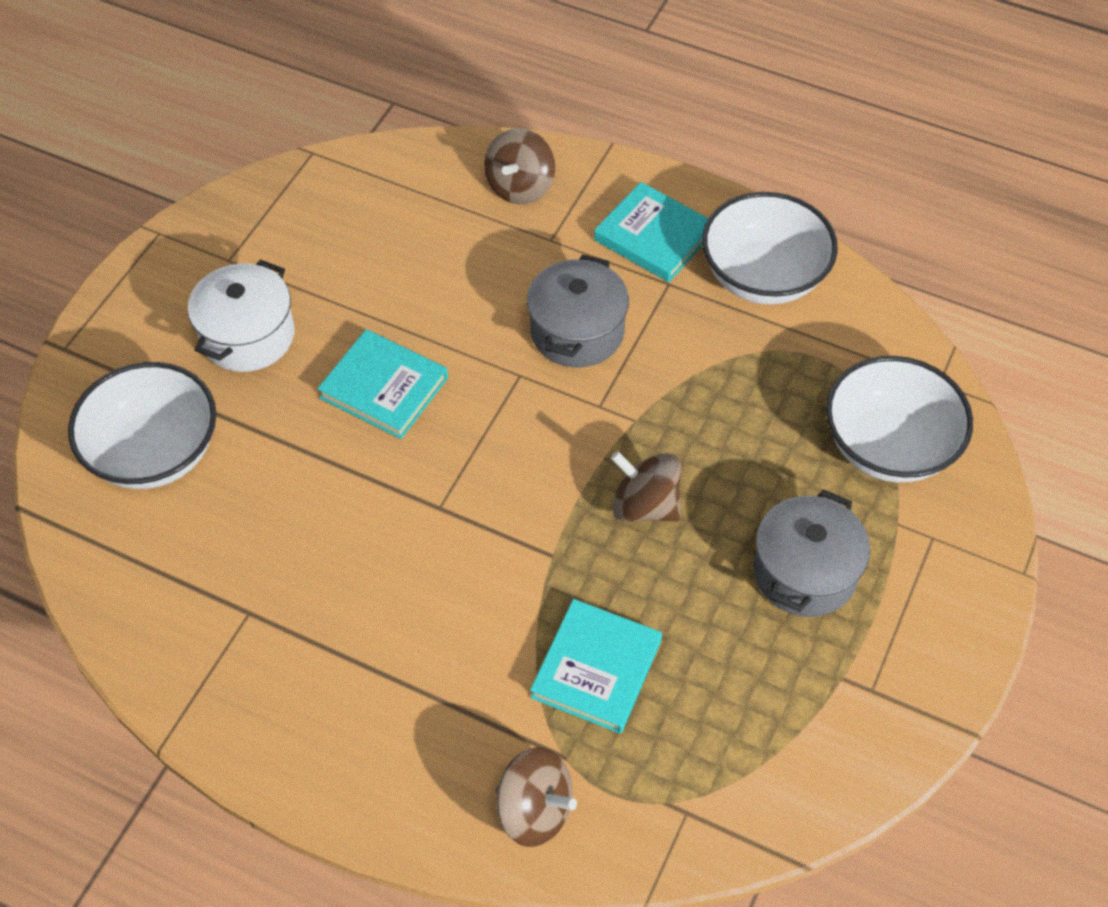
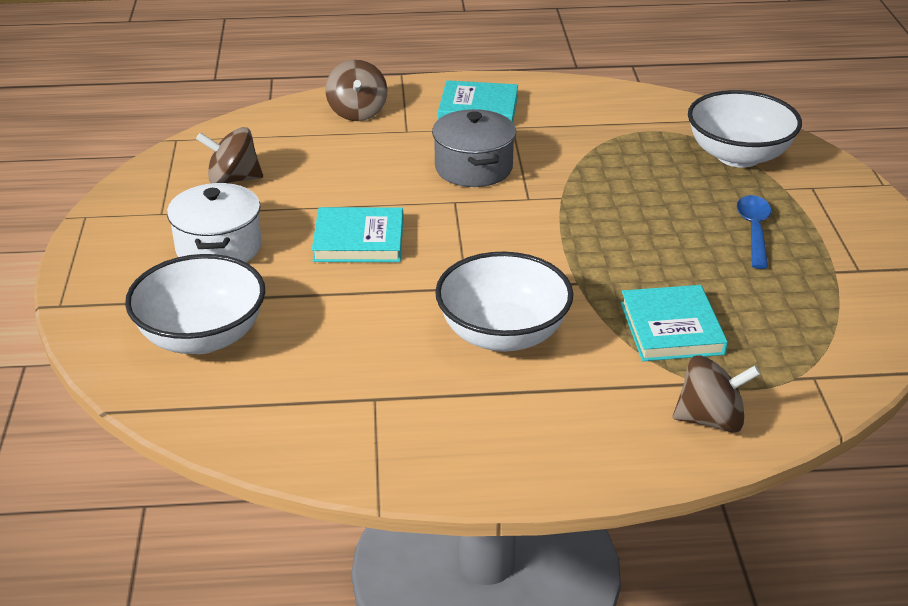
camera: 30 degrees left, 20 degrees down
brown spinning top [611,451,681,522] -> brown spinning top moved to [196,127,263,183]
white bowl [702,192,838,305] -> white bowl moved to [435,252,574,352]
grey pot [753,489,870,617] -> blue spoon [737,195,771,269]

